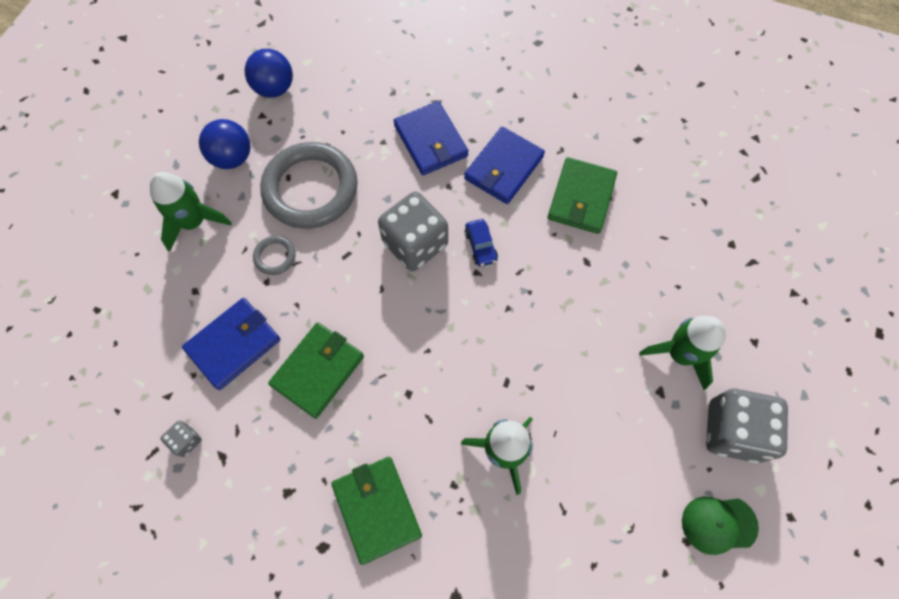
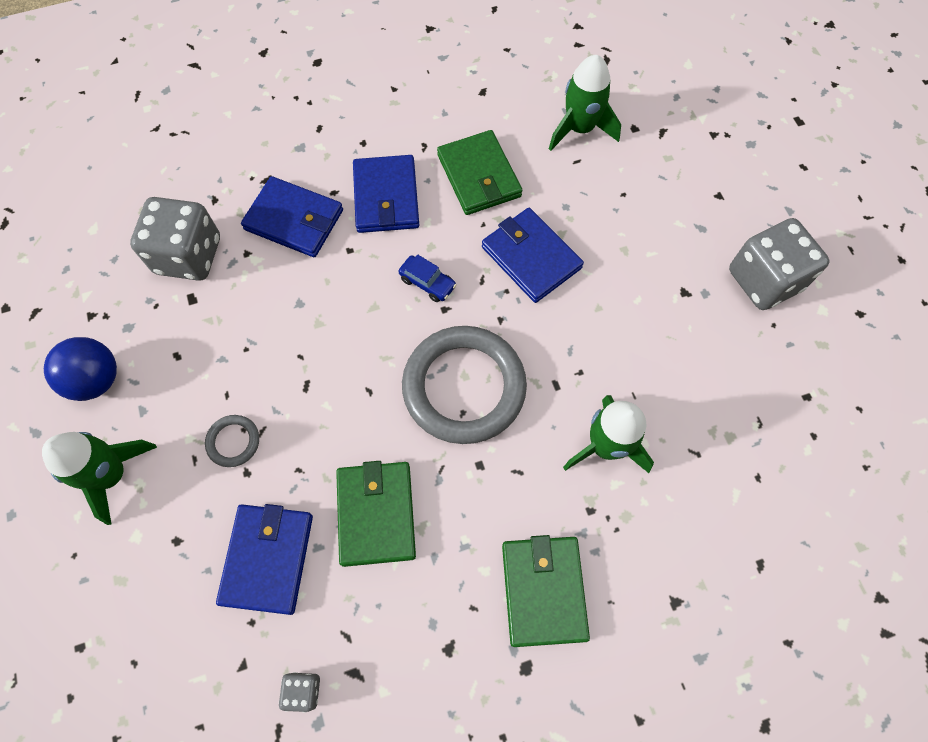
camera: 40 degrees left, 0 degrees up
blue ball [245,49,293,98] -> none
grey ring [260,142,358,229] -> grey ring moved to [402,326,527,444]
green wallet [331,457,422,565] -> green wallet turned 60 degrees clockwise [502,535,590,647]
grey dice [378,192,448,271] -> grey dice moved to [130,197,220,281]
green rocket [639,316,726,390] -> green rocket moved to [549,55,621,151]
green cap [682,497,759,555] -> none
none -> blue wallet [482,208,584,303]

